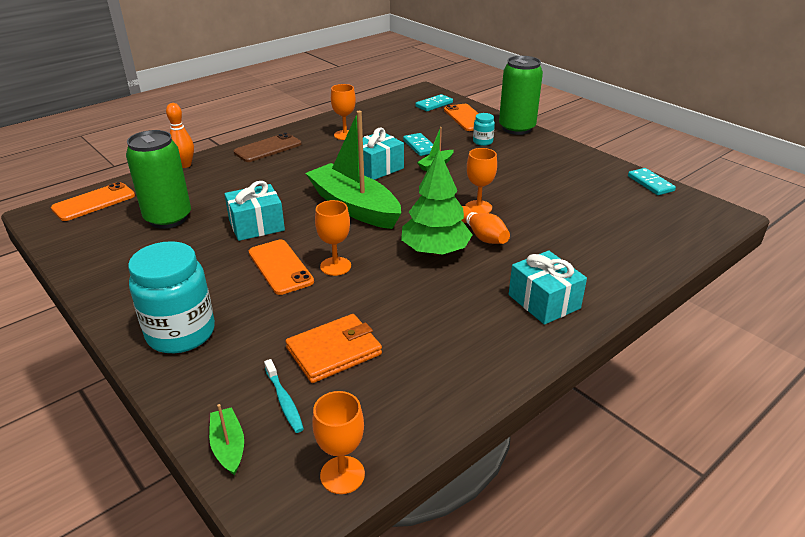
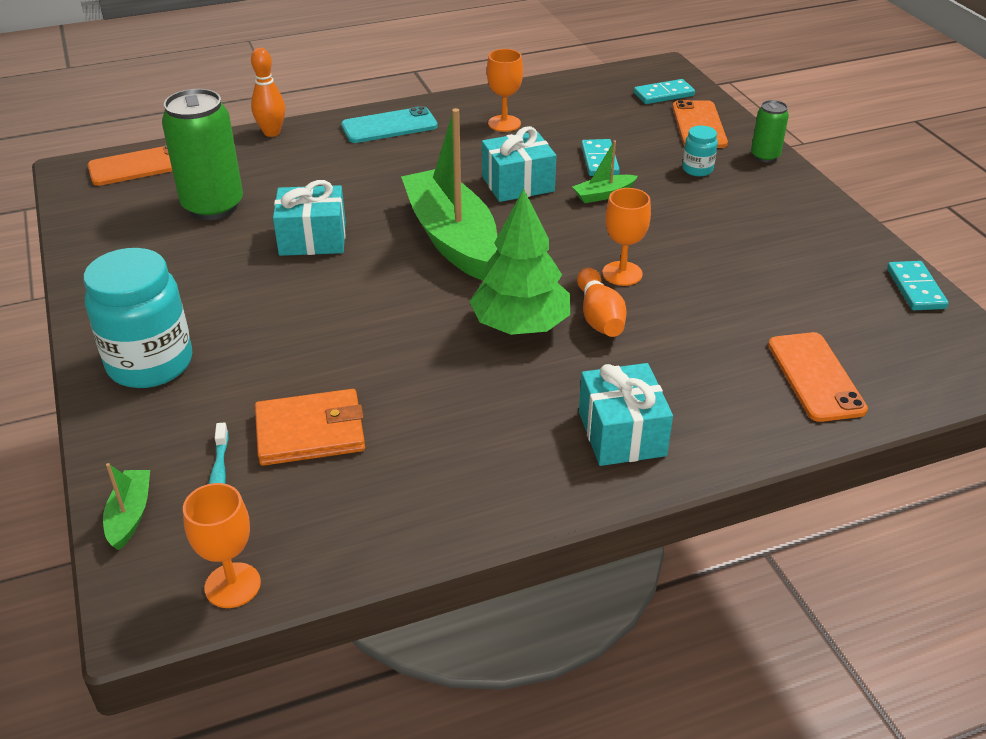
camera: 20 degrees right, 5 degrees up
brown phone [234,133,301,162] -> turquoise phone [341,106,438,143]
orange phone [249,240,314,295] -> orange phone moved to [768,332,868,422]
orange goblet [315,200,351,276] -> none
green can [499,56,543,135] -> green can [751,100,789,162], size x0.51

